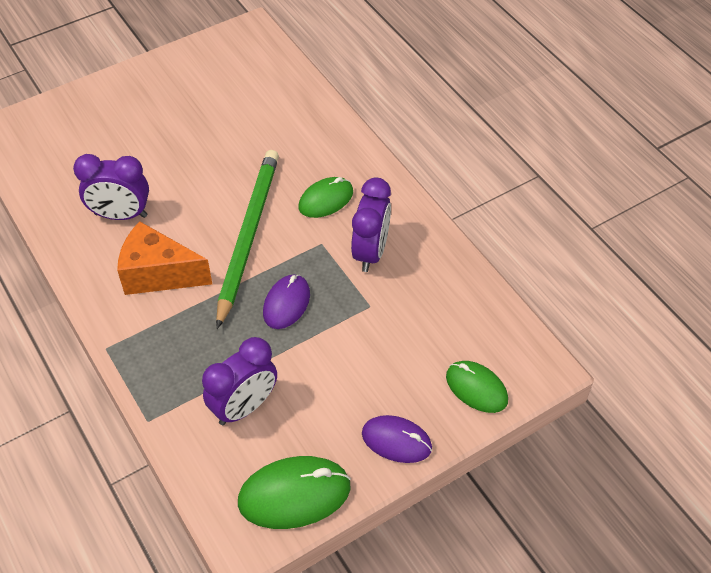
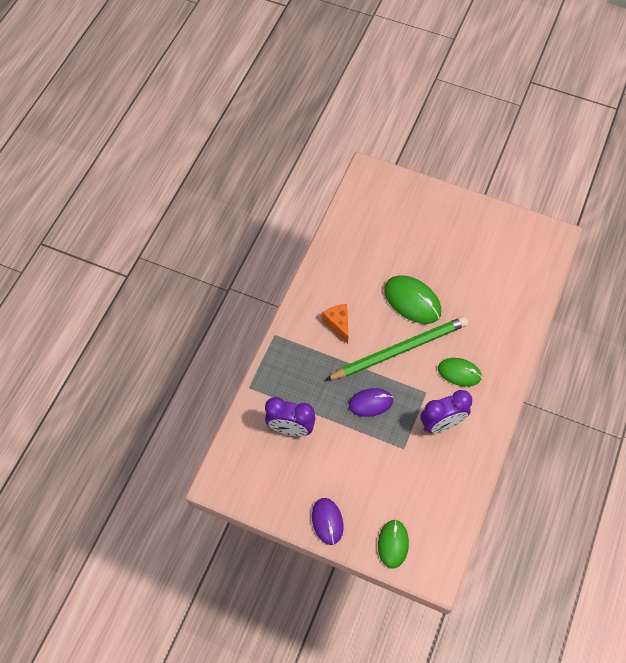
camera: 55 degrees right, 10 degrees up
purple clock [73,154,149,220] -> none
orange cheese [117,221,212,295] -> orange cheese [322,304,348,344], size x0.63
green mouse [238,456,351,529] -> green mouse moved to [384,276,441,324]

